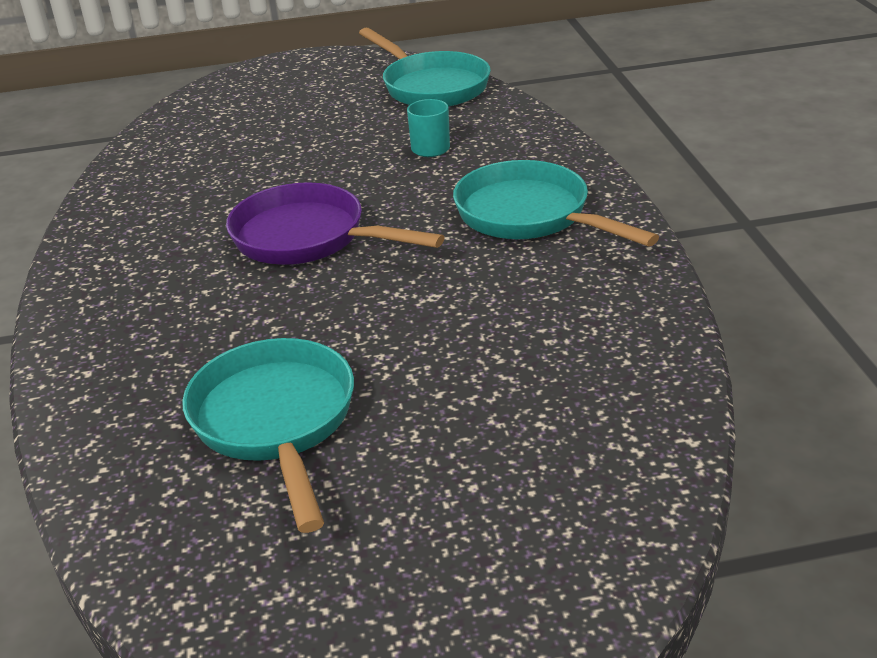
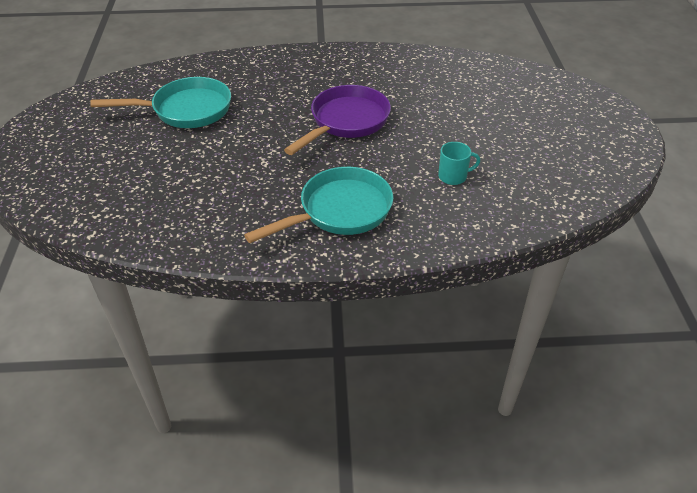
camera: 95 degrees right, 10 degrees up
turquoise pan [359,28,491,107] -> none

